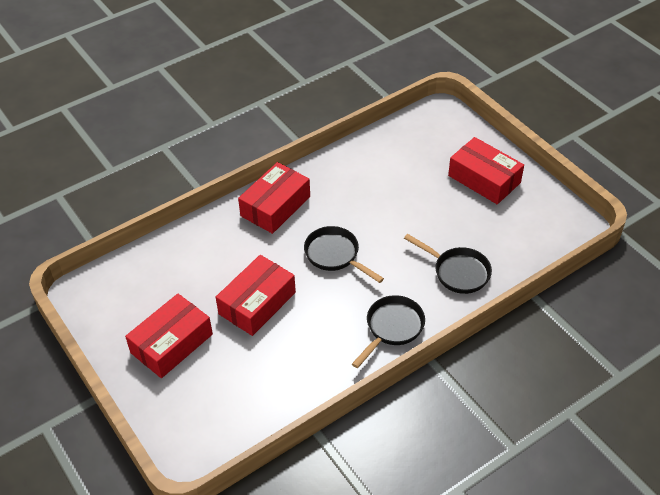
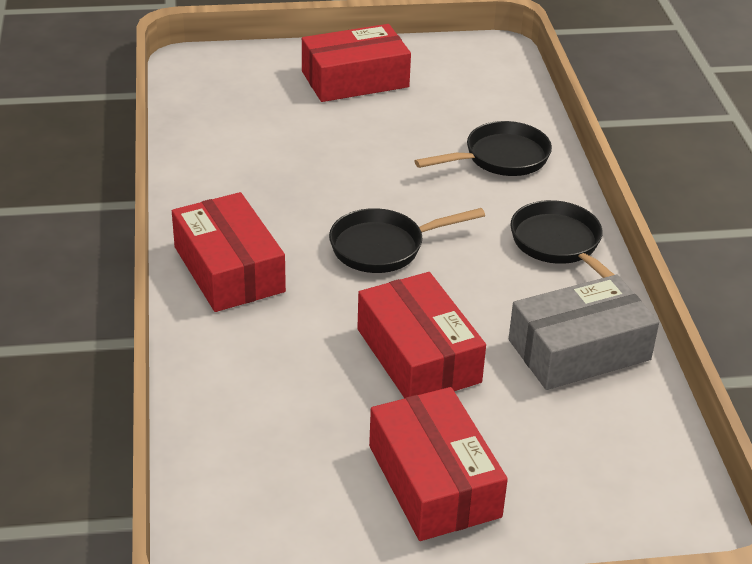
camera: 65 degrees left, 10 degrees down
none -> grey box [509,274,659,390]

